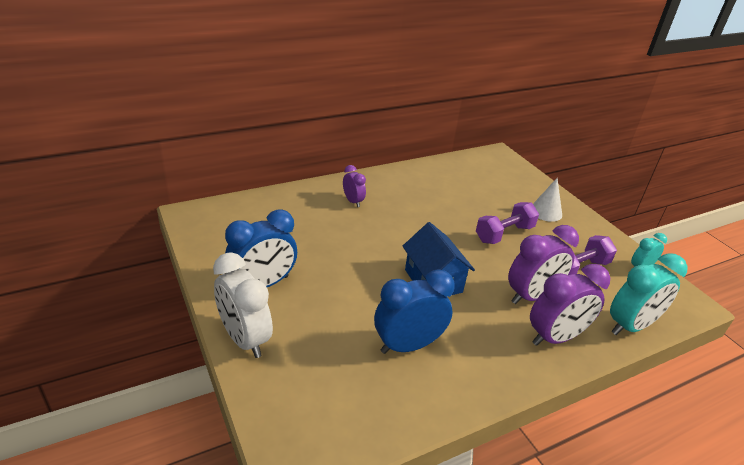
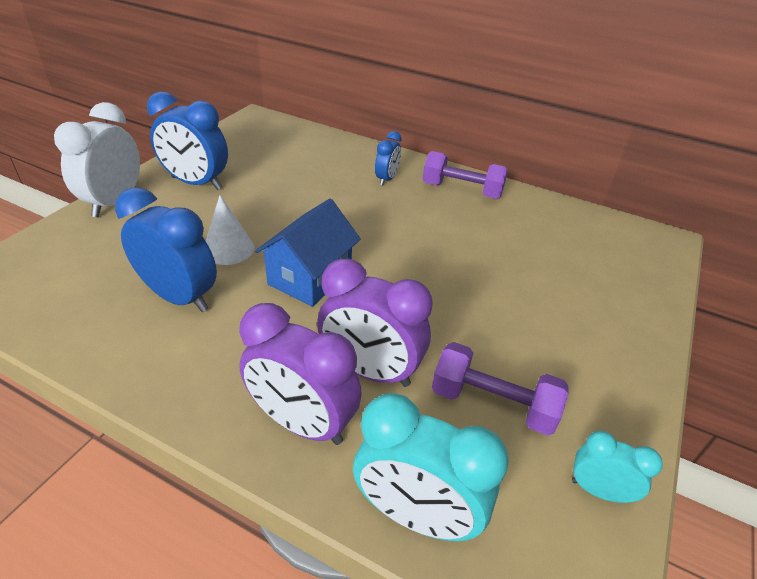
camera: 55 degrees right, 5 degrees up
purple clock [343,165,366,207] -> blue clock [375,131,402,186]
purple dumbbell [476,202,539,244] -> purple dumbbell moved to [422,151,508,199]
white cone [533,178,562,222] -> white cone moved to [206,195,254,265]

